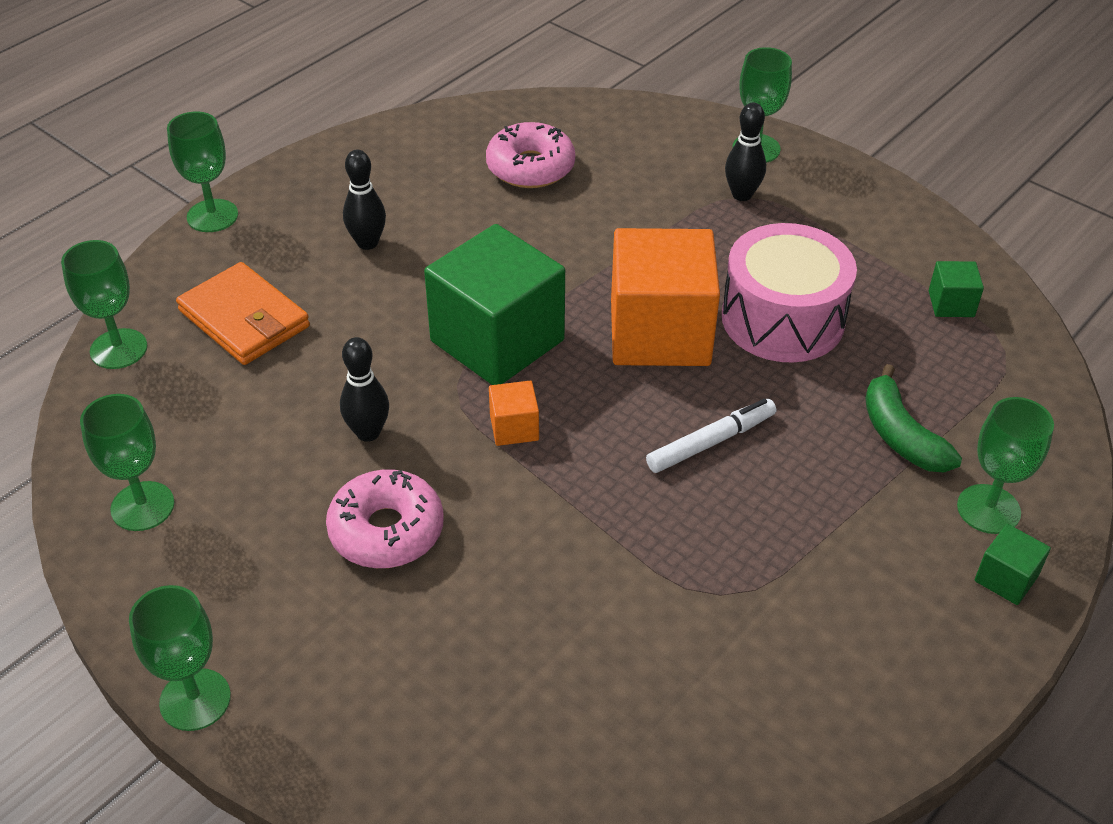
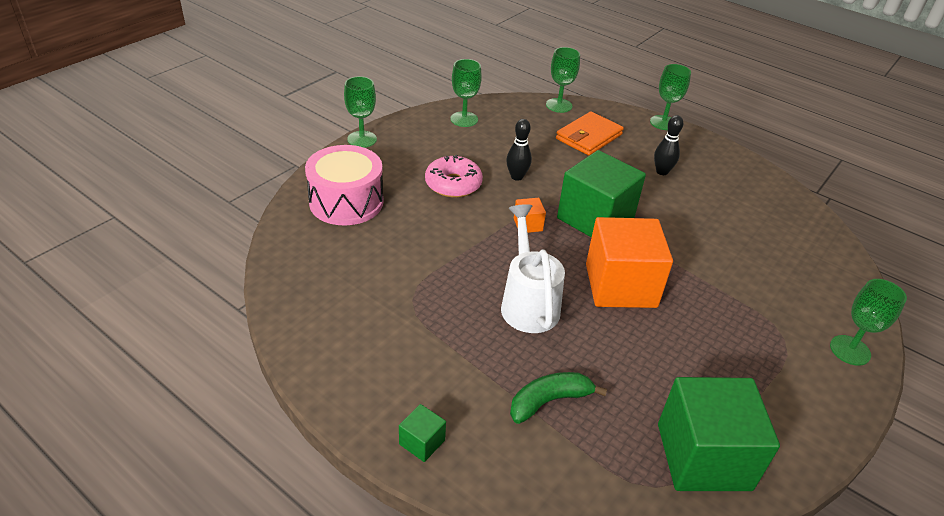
camera: 85 degrees right, 5 degrees down
pink donut [486,122,575,188] -> none
white marker [646,399,776,473] -> white watering can [501,204,565,333]
pink drum [722,223,857,363] -> pink drum moved to [305,145,383,225]
black bowling pin [725,103,766,201] -> none
green cube [929,261,984,317] -> green cube [658,377,780,491], size x2.37
green goblet [957,397,1054,534] -> none

